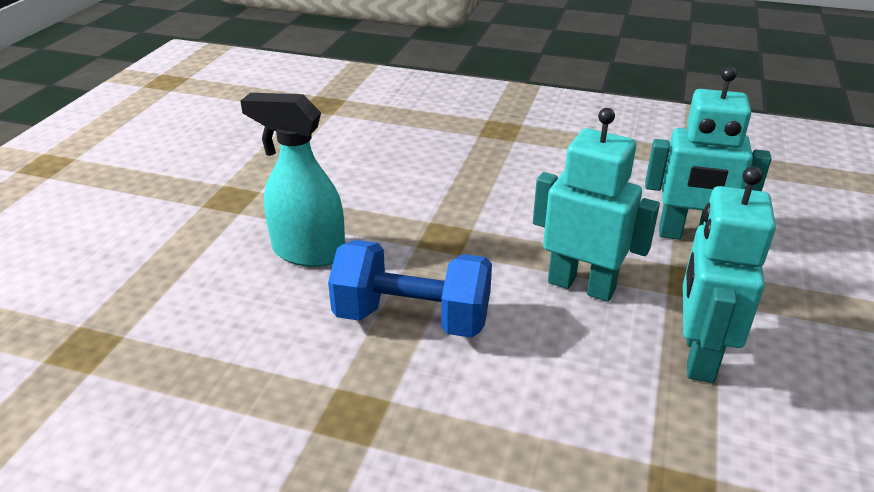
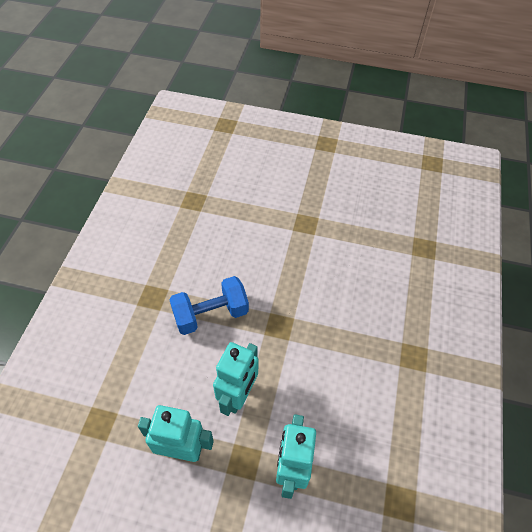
camera: 85 degrees right, 20 degrees up
turquoise spray bottle [241,93,345,267] -> none
blue dumbbell [328,240,492,338] -> blue dumbbell turned 60 degrees clockwise [169,276,249,335]

